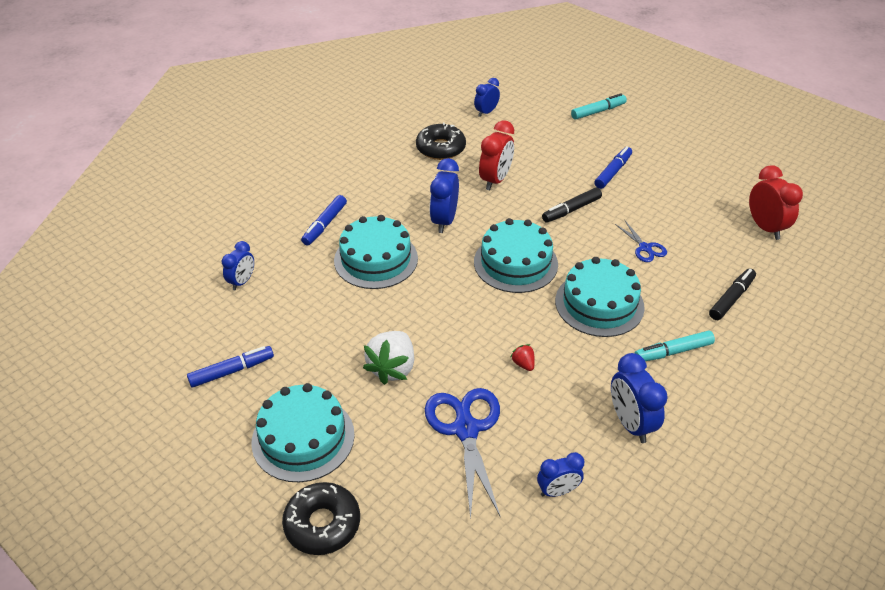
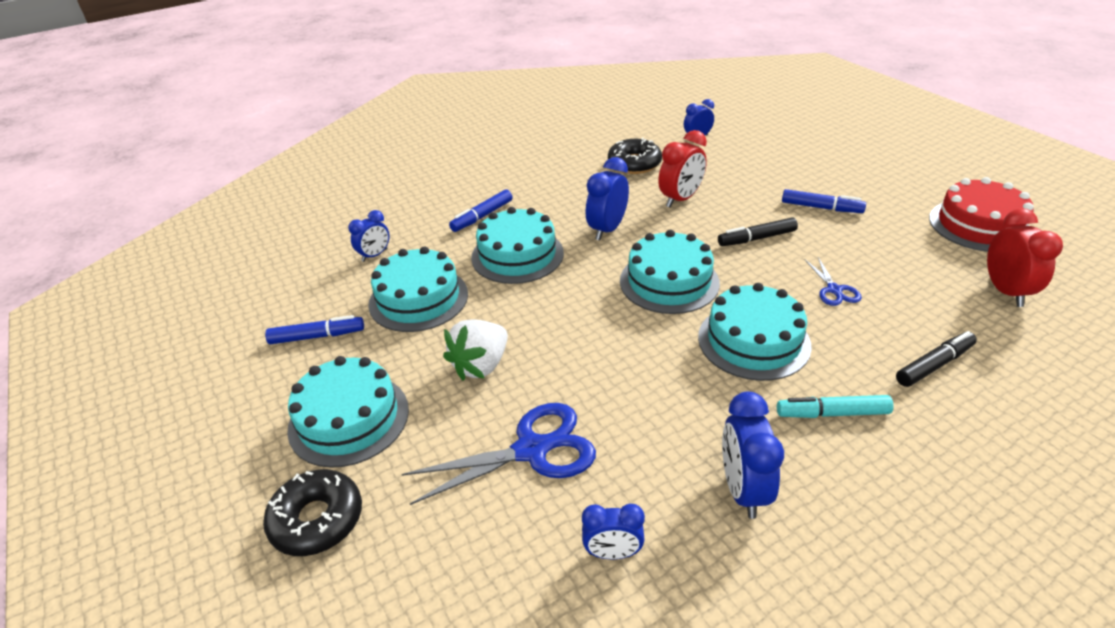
camera: 20 degrees right, 5 degrees down
blue scissors [425,388,500,520] -> blue scissors turned 60 degrees clockwise [402,403,596,505]
red strawberry [510,344,535,371] -> none
turquoise marker [571,93,627,120] -> none
blue marker [594,146,632,189] -> blue marker turned 60 degrees clockwise [782,189,866,213]
none -> turquoise cake [368,246,468,332]
none -> red cake [929,177,1034,252]

